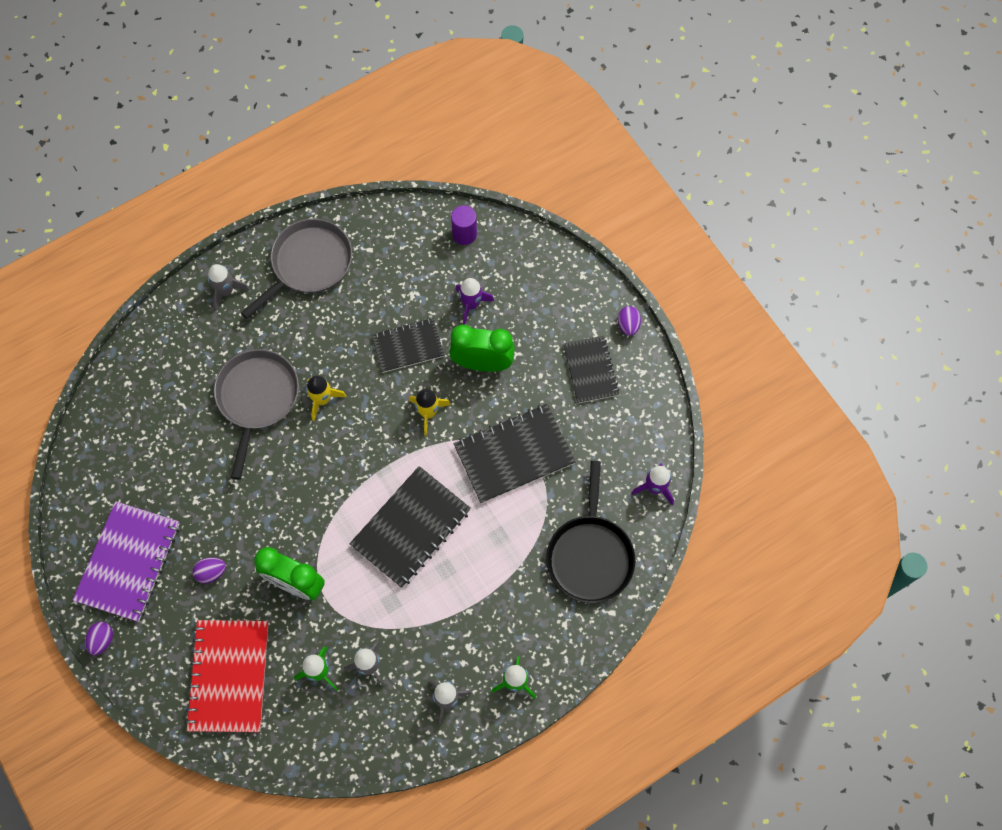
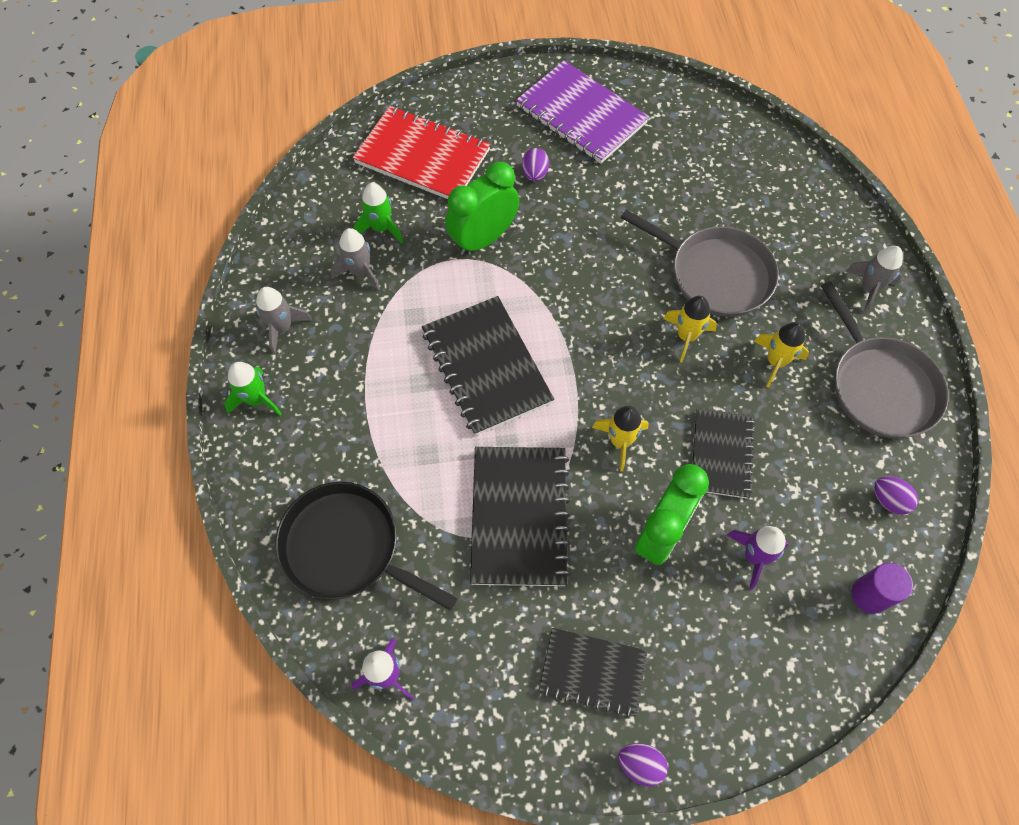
camera: 115 degrees right, 5 degrees down
purple egg [85,622,113,655] -> purple egg moved to [874,476,918,515]
none -> yellow rocket [754,322,809,388]

